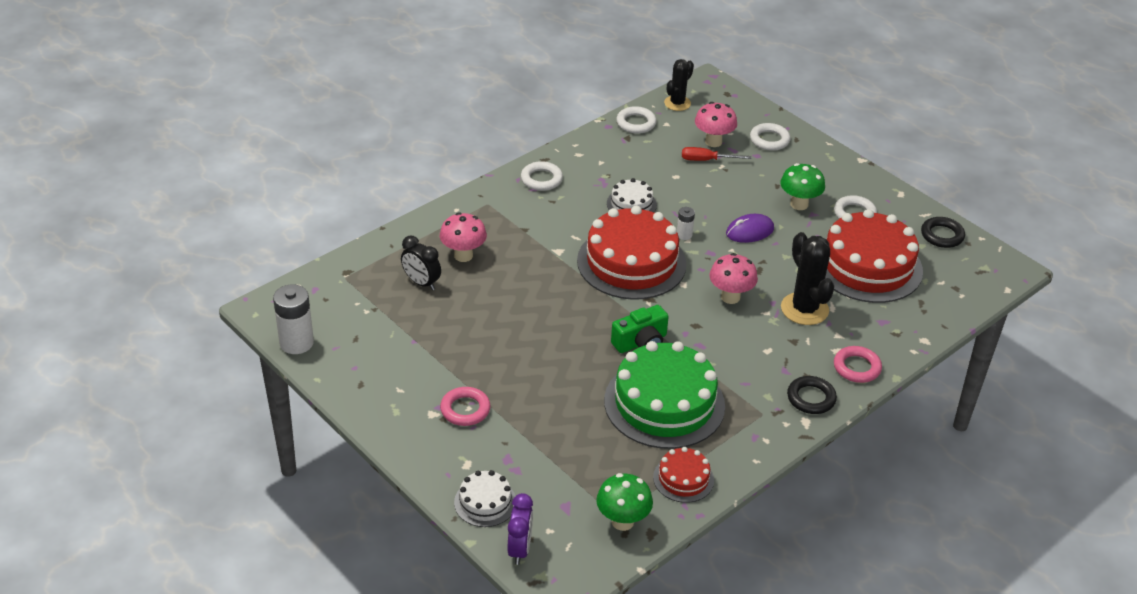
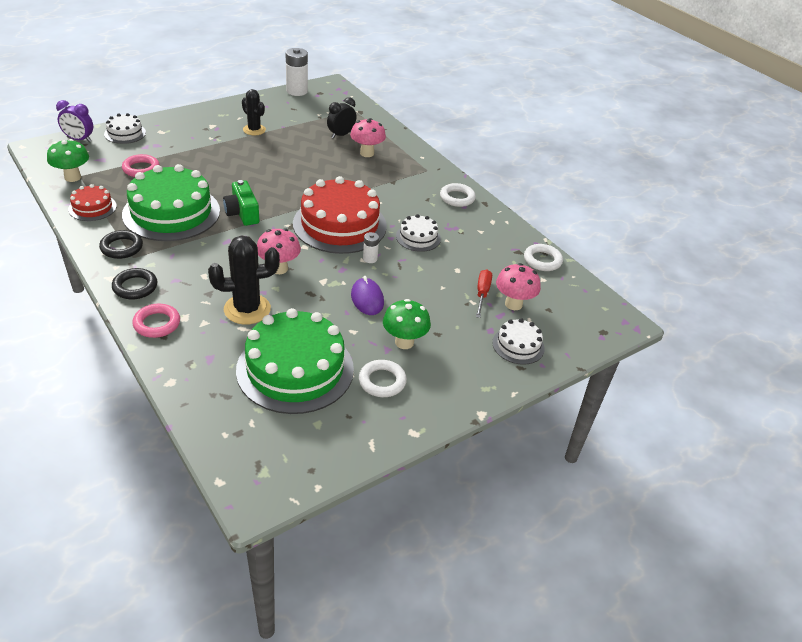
camera: 95 degrees right, 0 degrees up
pink ring [440,387,490,426] -> pink ring moved to [122,154,160,177]
black cactus [664,59,694,111] -> black cactus moved to [242,89,266,135]
white ring [750,123,790,151] -> white cake [492,318,545,365]
red cake [825,209,923,303] -> green cake [236,308,354,414]
black ring [921,217,965,248] -> black ring moved to [99,230,143,259]

